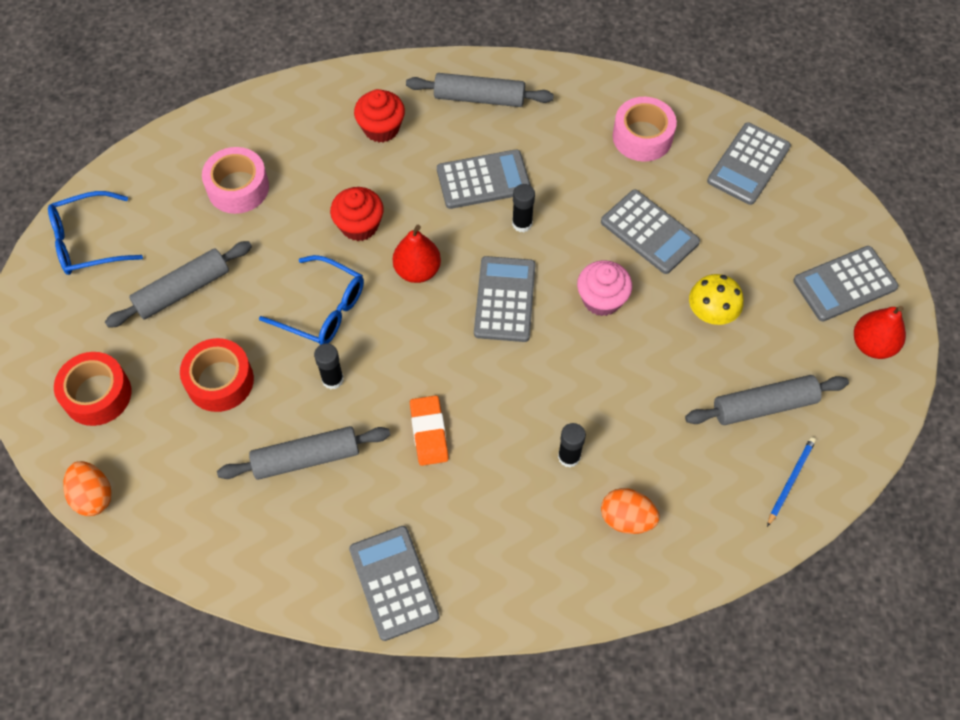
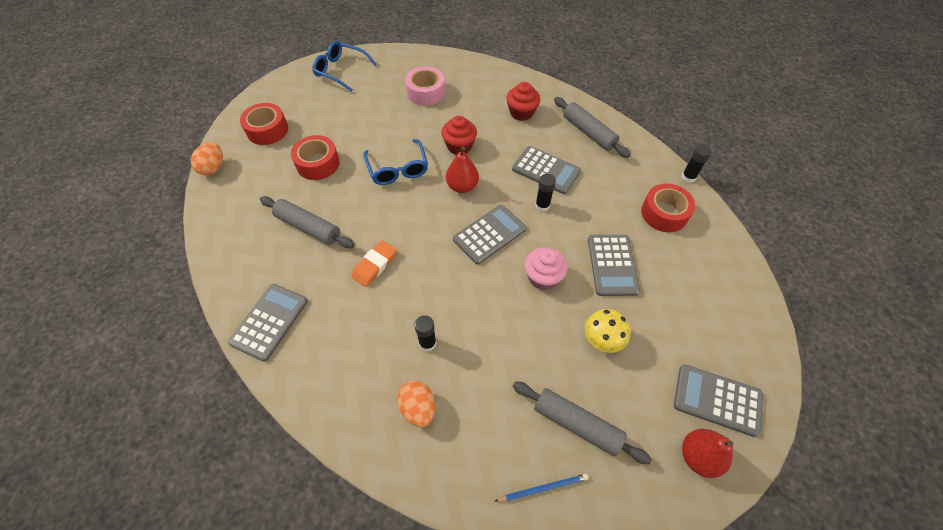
camera: 45 degrees right, 5 degrees down
grey rolling pin [105,241,252,328] -> none
black glue stick [314,343,344,389] -> black glue stick moved to [681,145,711,183]
pink tape [613,97,677,162] -> red tape [641,183,695,232]
grey calculator [707,122,791,205] -> none

